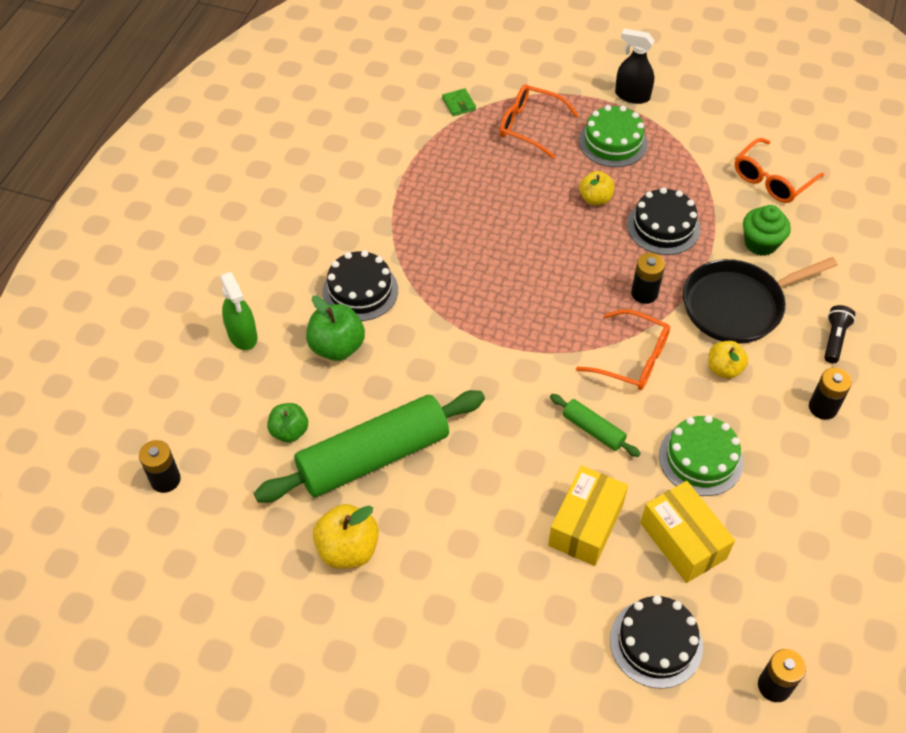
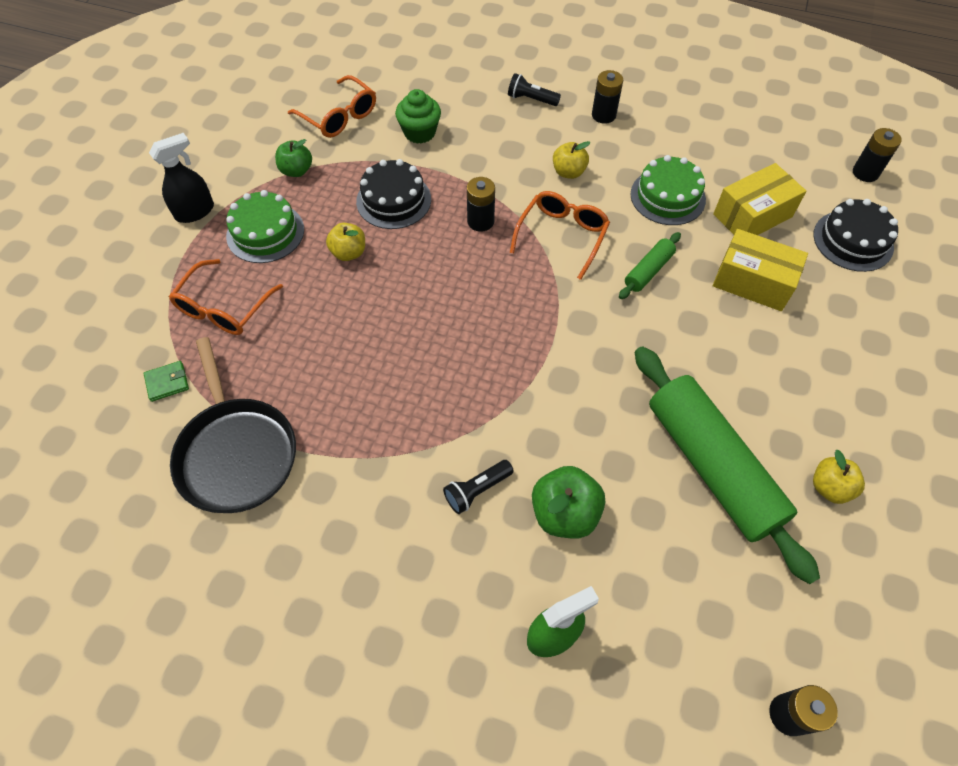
camera: 90 degrees left, 5 degrees up
green apple [267,403,308,442] -> green apple moved to [275,139,312,177]
yellow apple [313,504,379,569] -> yellow apple [813,450,865,504], size x0.67
black cake [322,250,398,321] -> black flashlight [443,460,514,514]
black spray bottle [615,28,655,104] -> black spray bottle turned 150 degrees counterclockwise [149,133,214,223]
black pan [683,257,838,344] -> black pan moved to [170,337,296,513]

